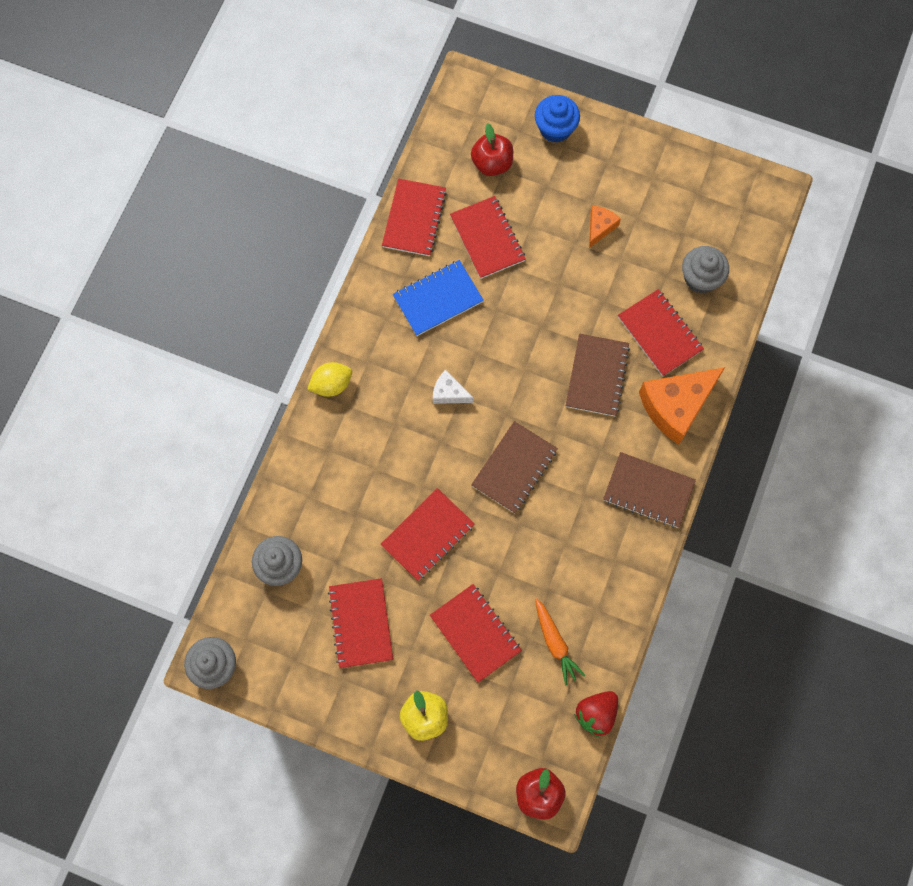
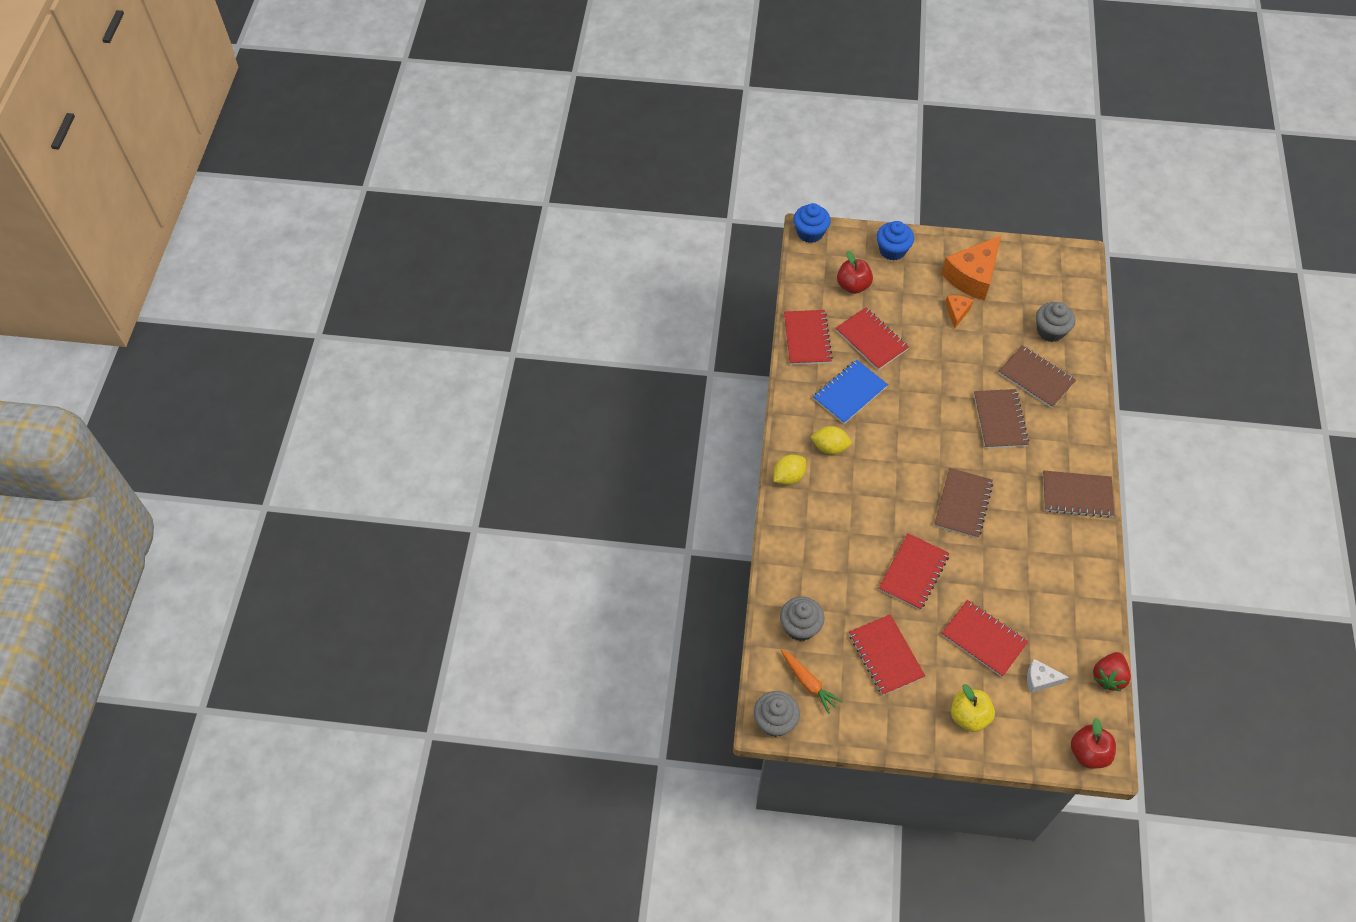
camera: 15 degrees left, 15 degrees down
white cheese [433,370,474,404] -> white cheese moved to [1027,659,1069,693]
orange carrot [535,598,586,685] -> orange carrot moved to [781,650,843,714]
red notebook [618,289,704,376] -> brown notebook [998,345,1076,408]
orange cheese [639,367,725,445] -> orange cheese moved to [941,236,1001,301]
none -> blue cupcake [793,203,831,243]
none -> yellow lemon [810,426,852,455]

